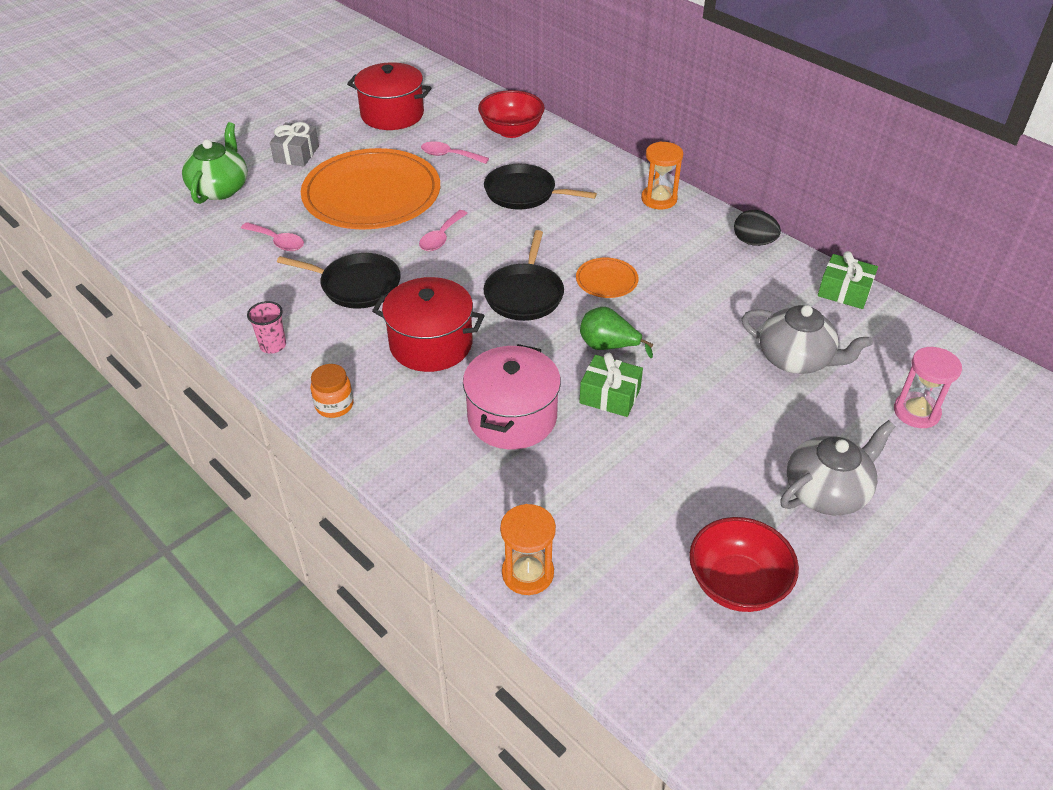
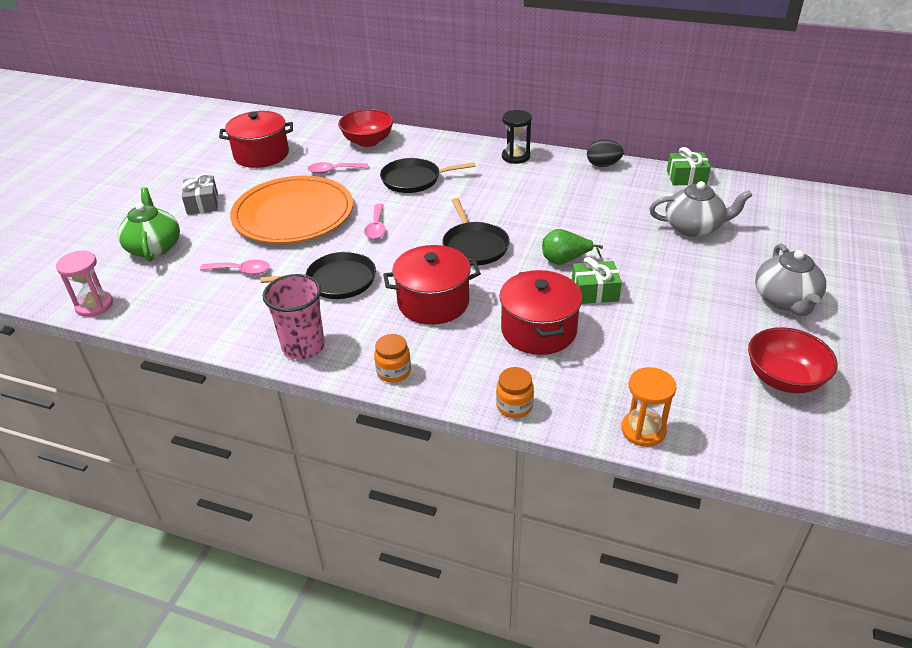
camera: 25 degrees left, 5 degrees down
pink cup [247,301,286,354] -> pink cup [263,274,325,360], size x1.77
pink pot [463,344,561,449] -> red pot [500,270,582,355]
orange plate [576,258,639,298] -> none
orange hourglass [641,142,683,209] -> black hourglass [502,110,532,164]
grey teapot [780,420,896,515] -> grey teapot turned 150 degrees clockwise [755,244,826,316]
pink hourglass [894,347,962,428] -> pink hourglass moved to [56,250,113,317]
none -> orange jar [496,367,534,418]

